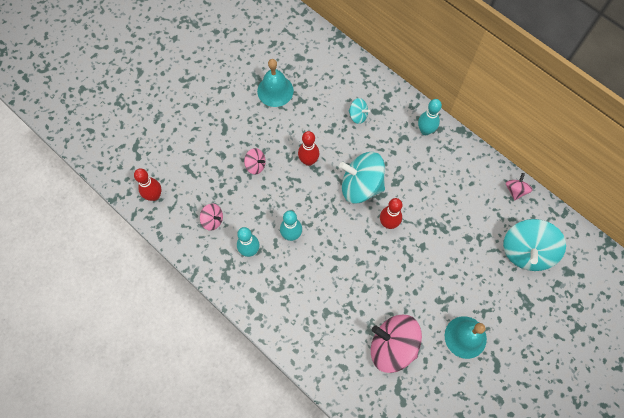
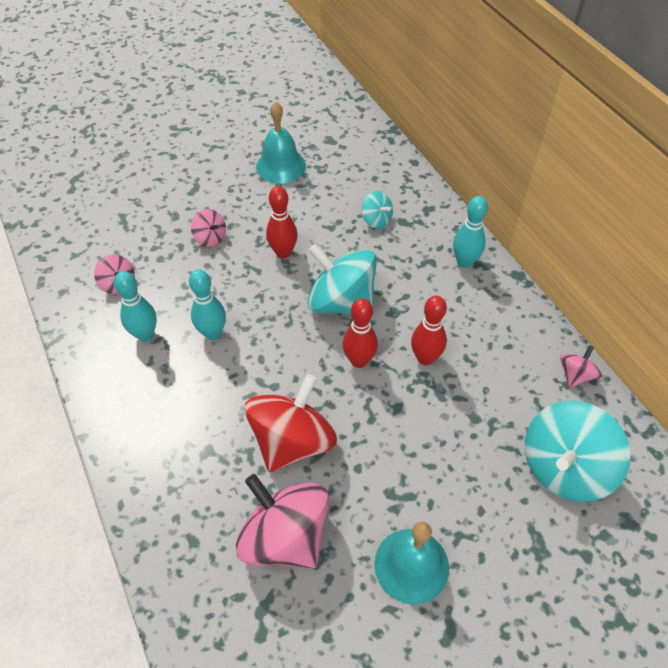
camera: 20 degrees right, 15 degrees down
red bowling pin [134,168,161,201] -> red bowling pin moved to [411,296,447,365]
none -> red spinning top [245,374,337,472]

